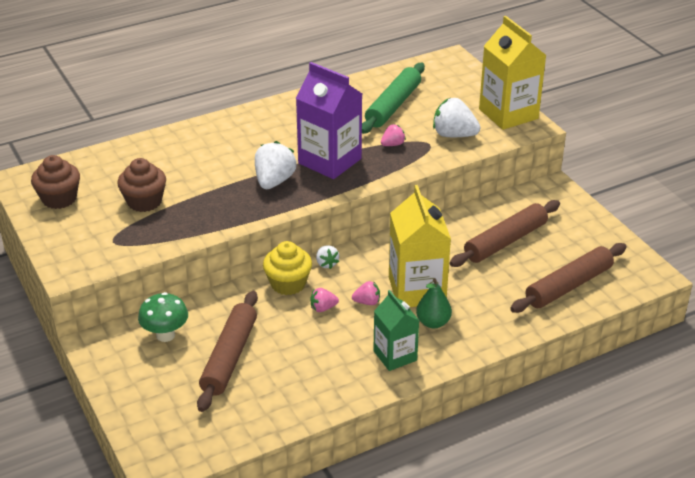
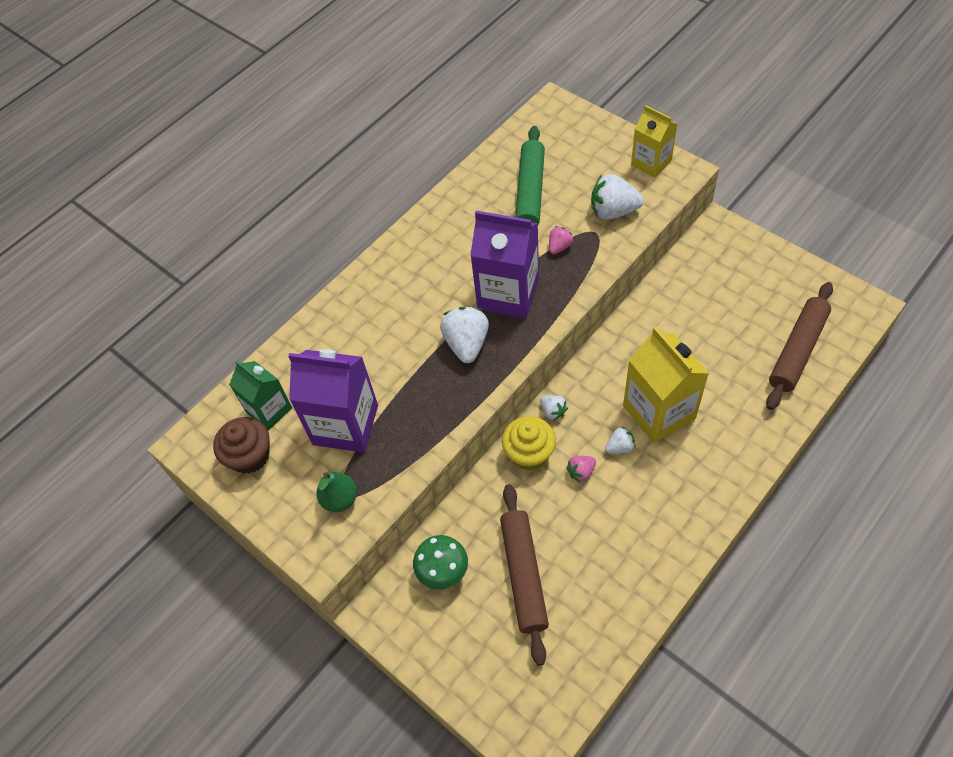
camera: 15 degrees left, 20 degrees up
brown cupcake [117,158,166,212] -> purple carton [288,349,378,453]
pink strawberry [352,281,380,305] -> white strawberry [605,427,636,454]
green carton [373,290,419,371] -> green carton moved to [229,360,292,431]
green pear [416,278,452,328] -> green pear moved to [317,472,357,512]
brown rolling pin [450,200,560,267] -> none
yellow carton [479,16,547,130] -> yellow carton [631,105,677,178], size x0.62

